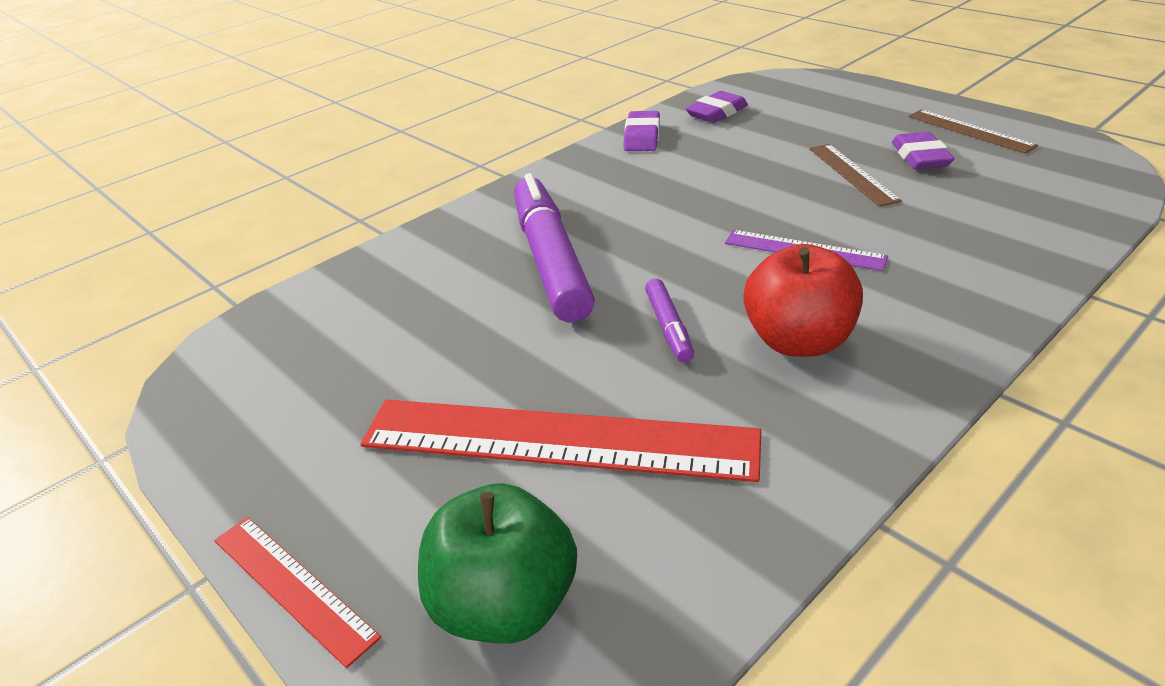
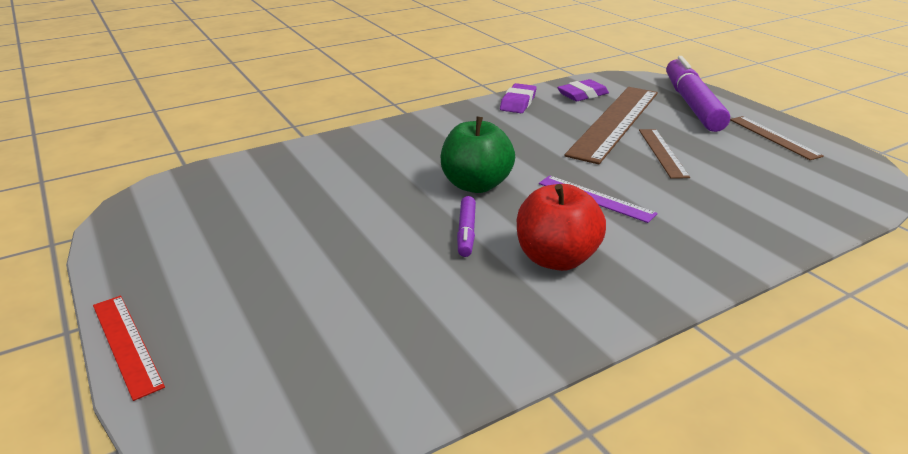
camera: 10 degrees right, 5 degrees down
red ruler [361,400,761,482] -> none
green apple [418,483,577,644] -> green apple moved to [441,116,515,193]
purple marker [514,173,595,322] -> purple marker moved to [666,56,730,132]
purple eraser [892,132,954,169] -> none
none -> brown ruler [564,87,658,164]

